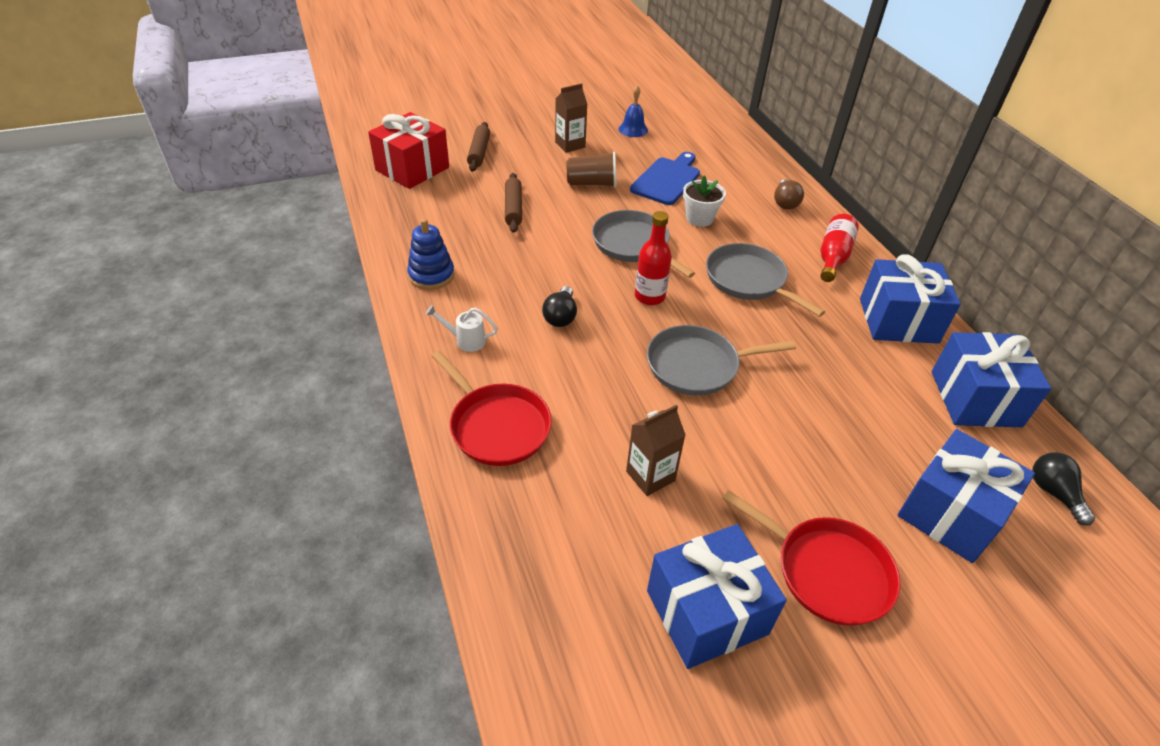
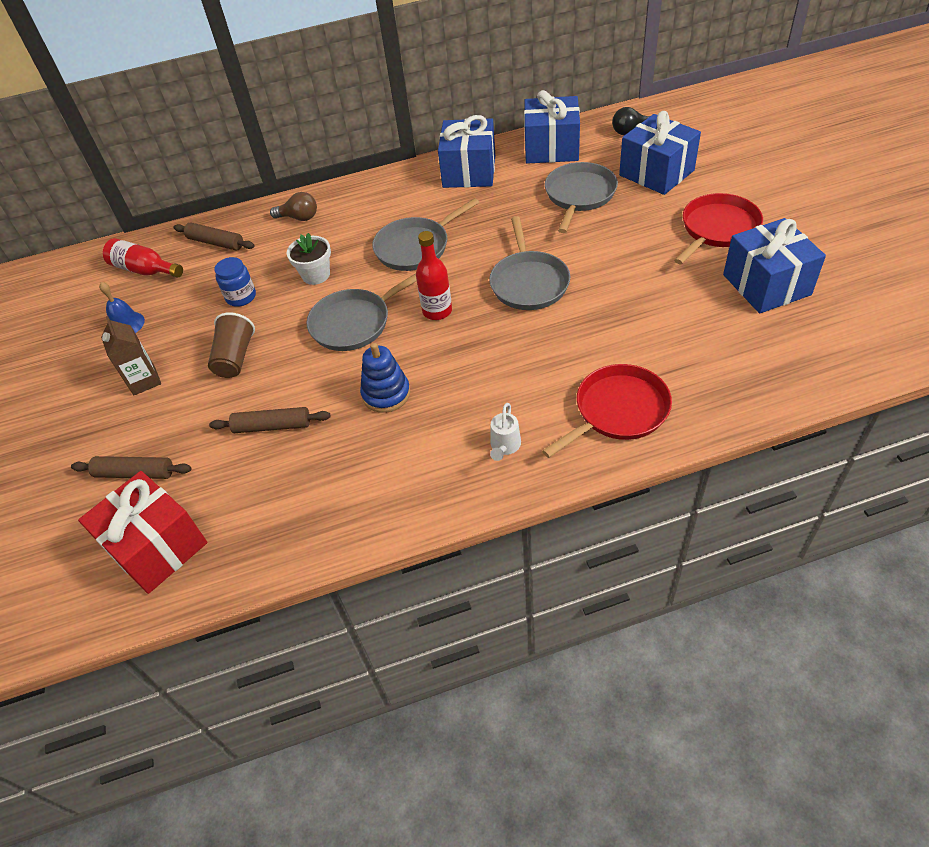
camera: 80 degrees left, 5 degrees up
blue stacking toy [407,219,455,290] -> blue stacking toy moved to [360,343,410,413]
black light bulb [542,286,577,327] -> none
brown carton [626,405,686,496] -> none
blue cutting board [630,152,700,205] -> blue jar [214,257,256,307]
red bottle [820,214,859,282] -> red bottle moved to [103,238,183,277]
none -> brown rolling pin [174,223,255,250]
none -> grey pan [545,162,618,233]

